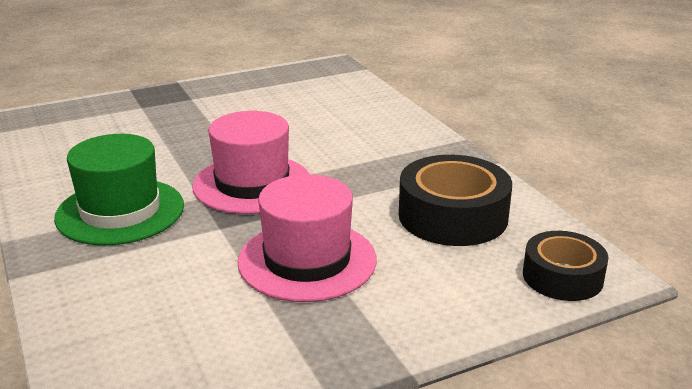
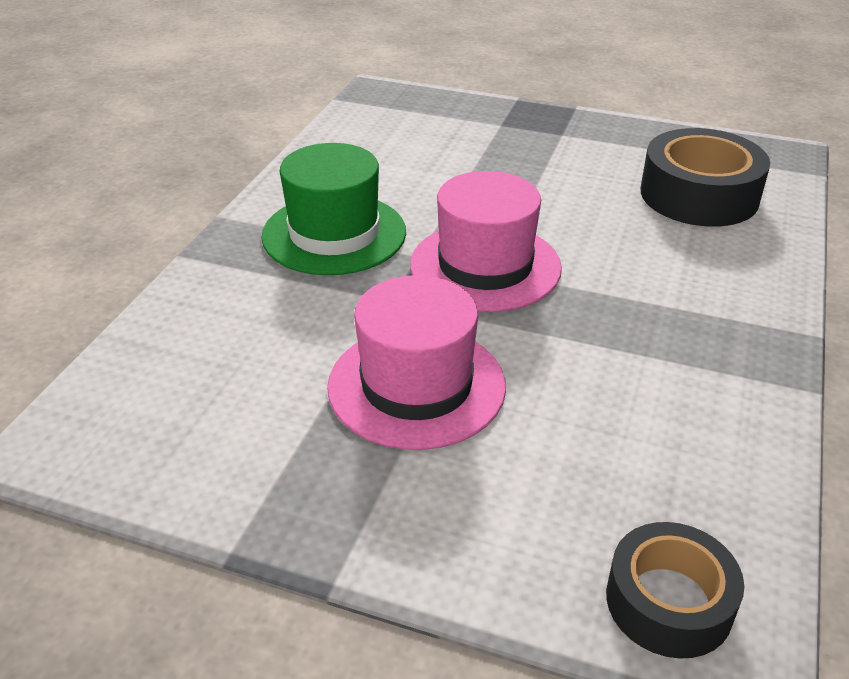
camera: 45 degrees right, 10 degrees up
black tape [399,155,512,246] -> black tape moved to [641,128,770,227]

